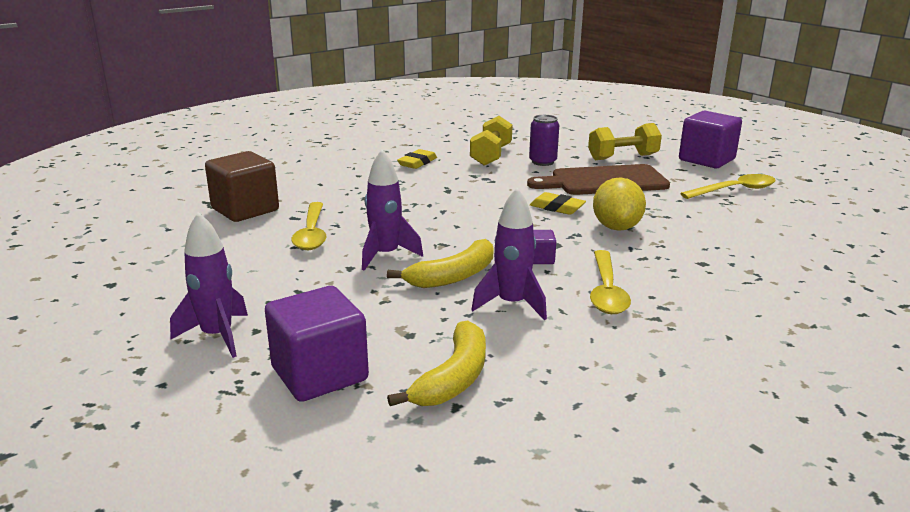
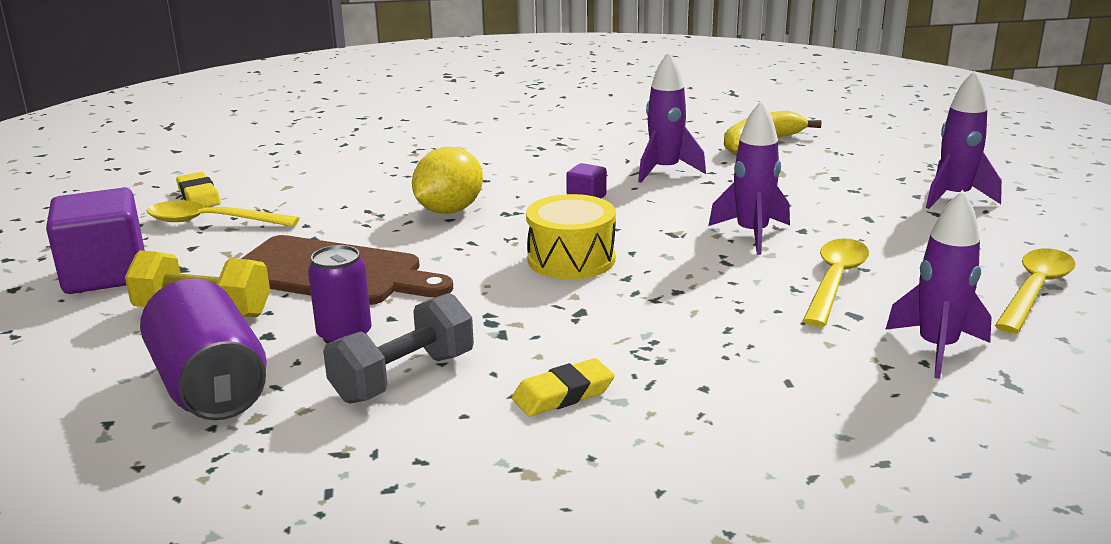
camera: 150 degrees left, 0 degrees up
brown cube [205,151,279,222] -> purple rocket [885,190,992,379]
purple cube [265,286,369,402] -> none
yellow banana [387,239,494,288] -> none
yellow dumbbell [470,116,513,165] -> grey dumbbell [323,293,474,404]
yellow eraser [530,192,586,215] -> yellow eraser moved to [176,172,221,208]
yellow spoon [590,250,631,314] -> yellow spoon moved to [995,248,1075,333]
none -> purple can [140,278,267,420]
none -> yellow drum [526,194,616,279]

